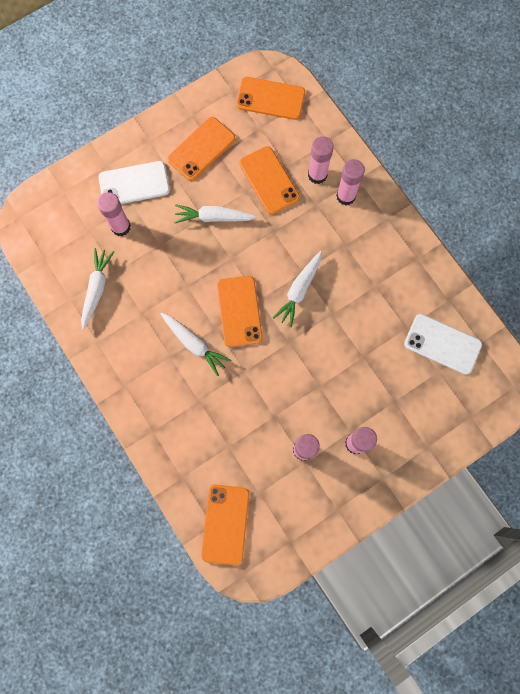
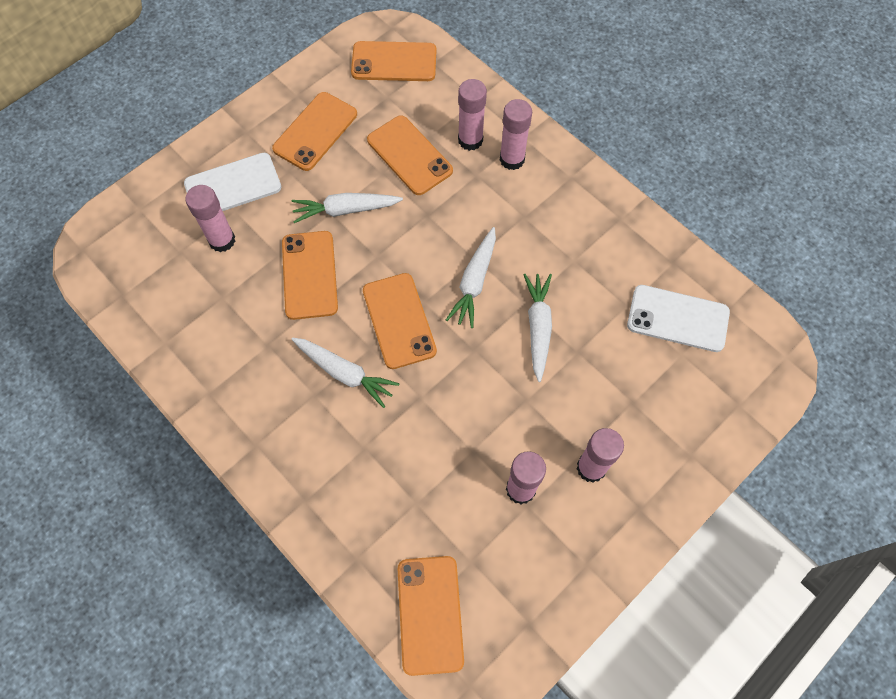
camera: 10 degrees left, 10 degrees down
white carrot [81,248,114,330] -> white carrot moved to [523,274,552,382]
none -> orange phone [282,231,338,320]

